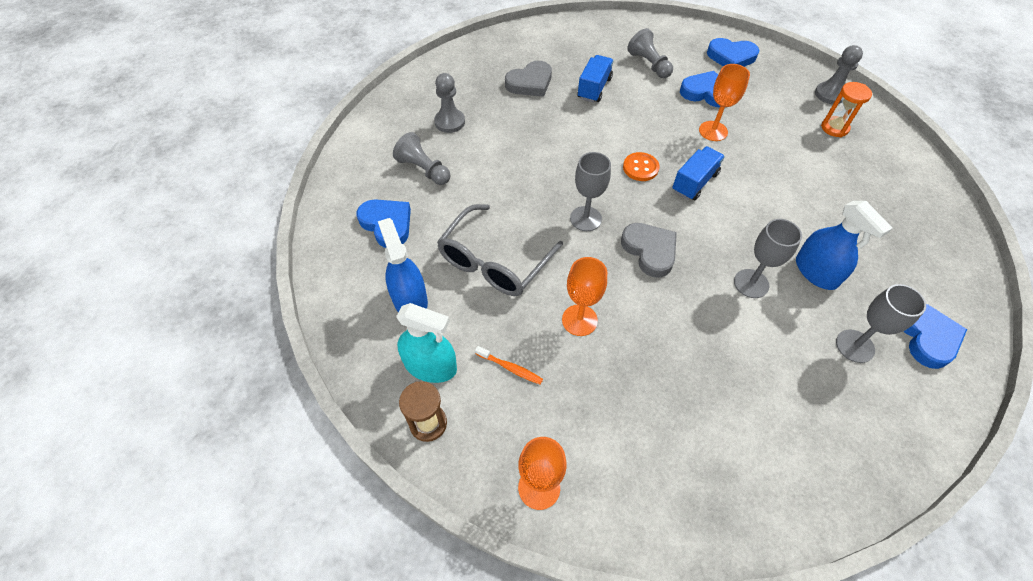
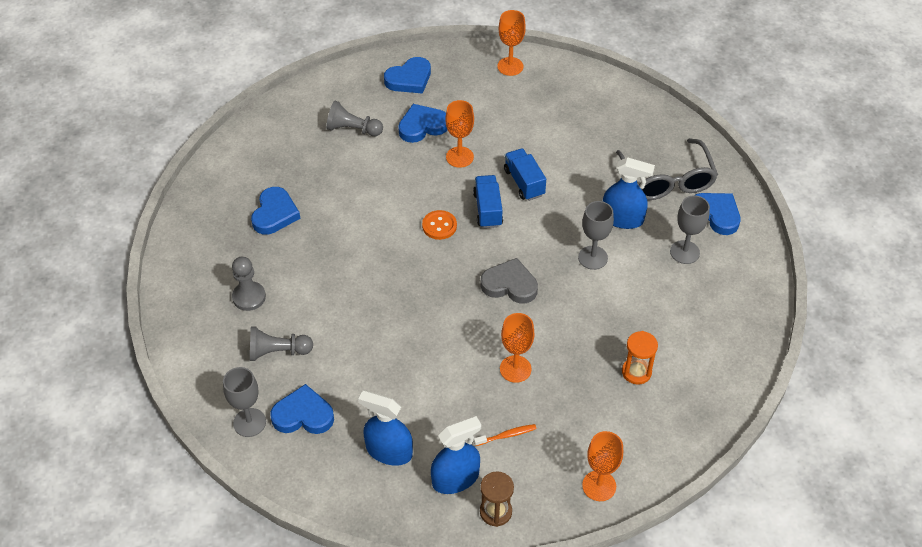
camera: 45 degrees left, 5 degrees down
turquoise spray bottle [396,303,457,383] -> blue spray bottle [431,416,481,494]
grey glasses [437,204,563,296] -> grey glasses moved to [616,138,718,200]
grey heart [505,61,552,97] -> blue heart [251,187,301,235]
grey goblet [570,152,611,231] -> grey goblet moved to [223,367,266,437]
blue truck [577,55,614,103] -> blue truck moved to [504,148,546,201]
grey pawn [815,45,863,104] -> orange goblet [497,10,526,76]
orange hourglass [821,82,872,137] -> orange hourglass moved to [622,331,658,384]

